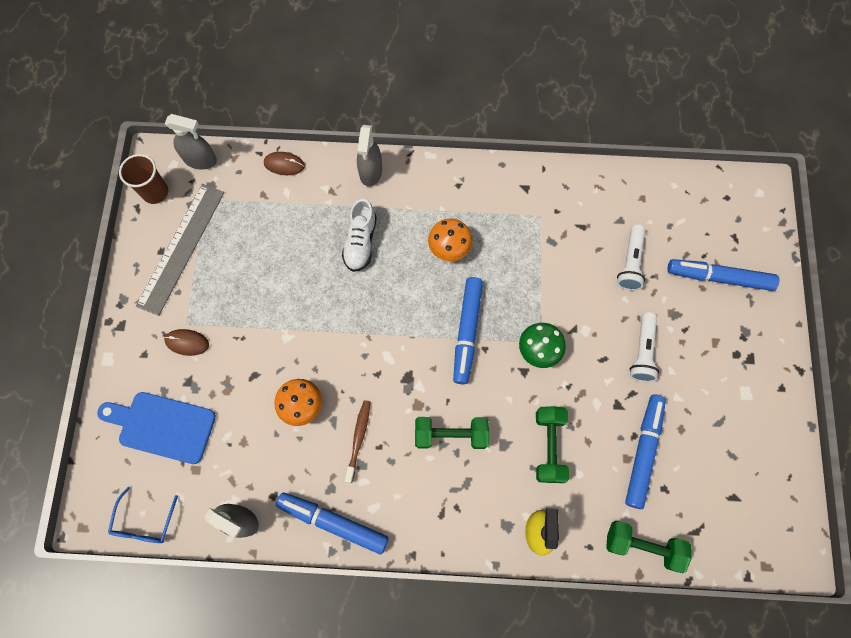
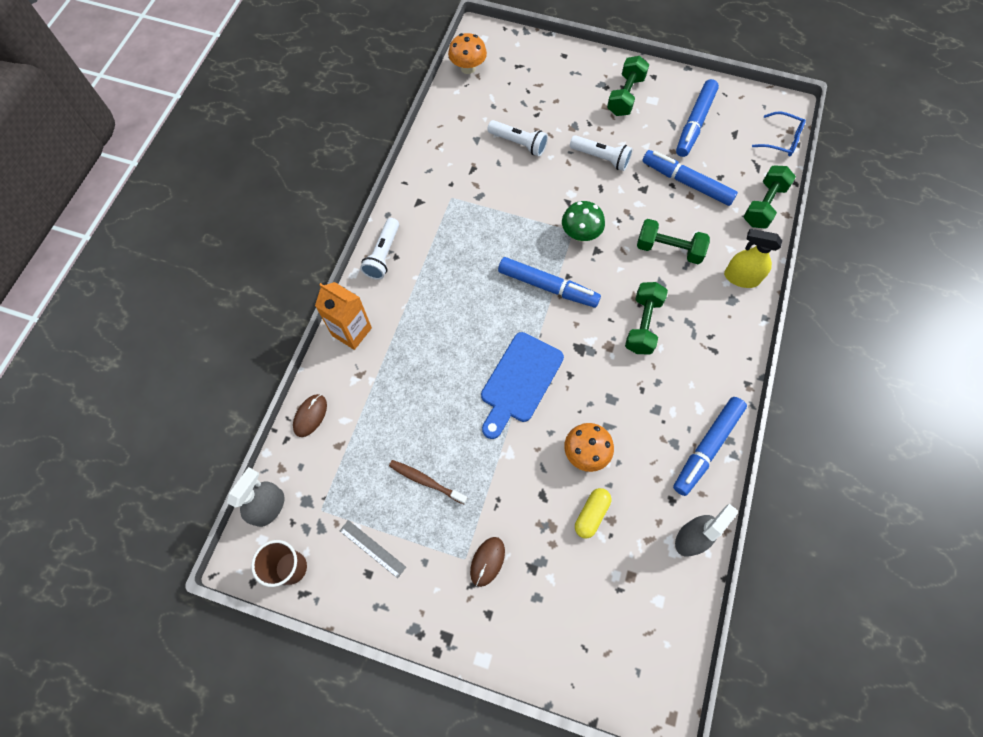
camera: 75 degrees left, 5 degrees down
blue cutting board [97,392,216,464] -> blue cutting board moved to [481,332,564,439]
blue glasses [108,487,178,543] -> blue glasses moved to [752,112,806,156]
grey ruler [136,184,224,316] -> grey ruler [340,520,406,578], size x0.46
white shoe [342,199,377,272] -> none
brown toothbrush [345,400,371,483] -> brown toothbrush moved to [389,460,467,504]
grey spray bottle [357,125,382,187] -> orange carton [315,282,372,350]
orange mushroom [428,218,472,261] -> orange mushroom moved to [448,33,487,74]
blue marker [668,259,779,291] -> blue marker moved to [676,79,719,157]
none -> white flashlight [360,218,399,280]
none -> yellow capsule [575,488,611,539]
none -> green dumbbell [607,56,649,116]

